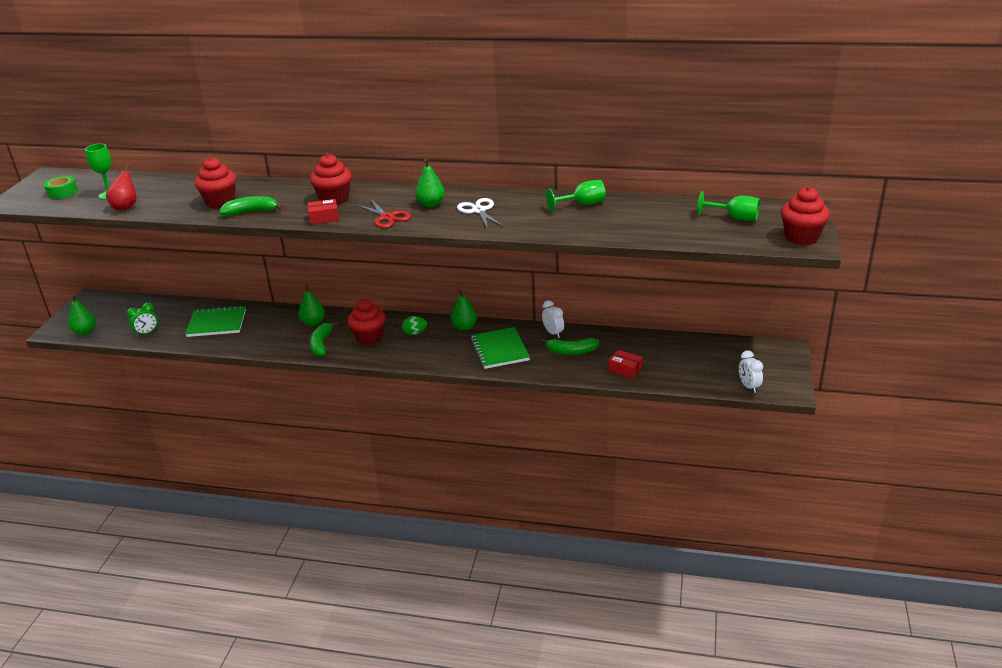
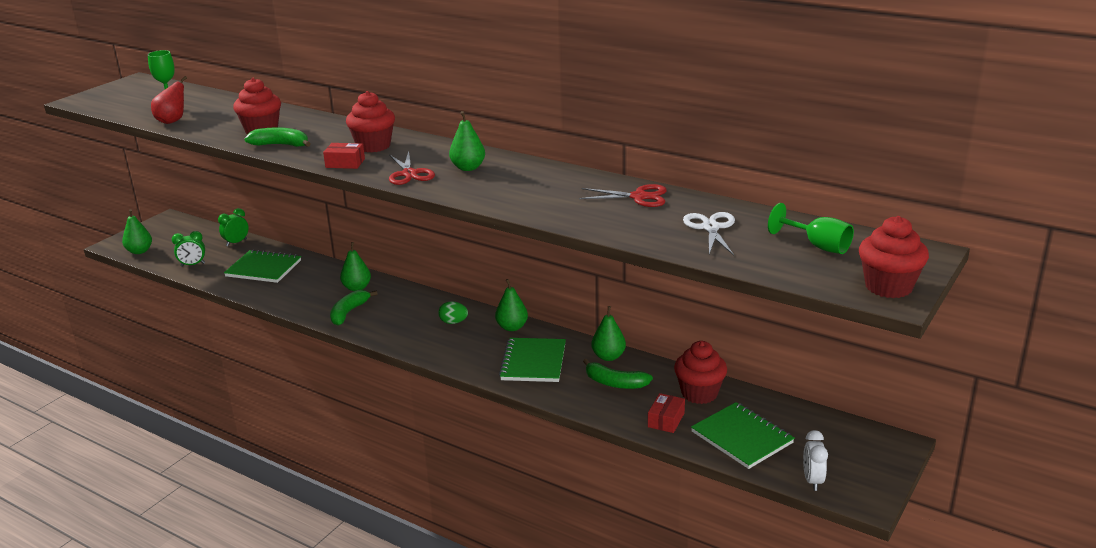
camera: 20 degrees right, 5 degrees down
green tape [44,176,78,199] -> none
red cupcake [347,299,386,345] -> red cupcake moved to [674,341,727,404]
white scissors [457,198,504,230] -> white scissors moved to [683,212,735,256]
white clock [542,300,564,338] -> green pear [592,306,626,361]
green goblet [546,180,606,212] -> red scissors [579,184,667,207]
red box [608,350,642,379] -> red box turned 60 degrees clockwise [648,393,685,433]
none -> green clock [218,208,249,246]
none -> green notebook [691,402,795,469]

